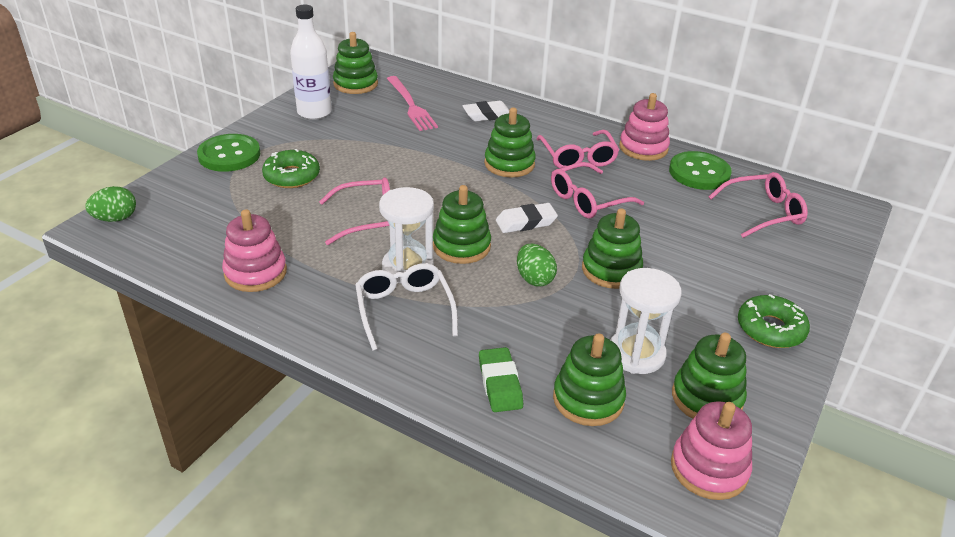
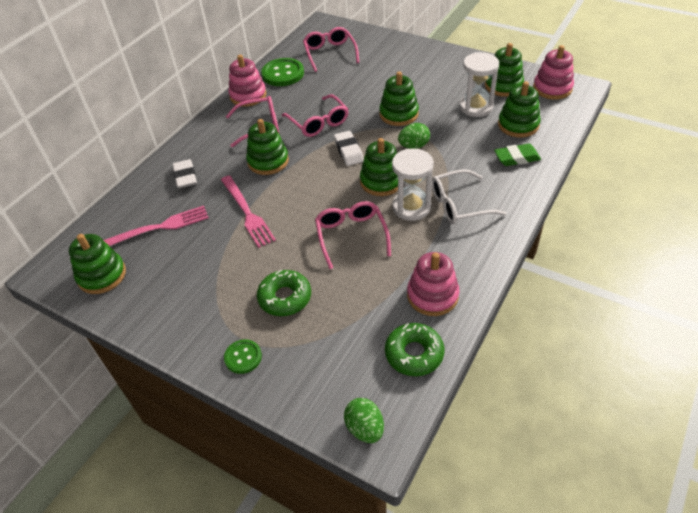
camera: 85 degrees left, 10 degrees up
green button [197,134,260,172] -> green button [224,339,262,374], size x0.58
white bottle [290,5,331,120] -> none
green donut [738,294,810,348] -> green donut moved to [385,323,444,376]
none -> pink fork [221,176,276,248]

